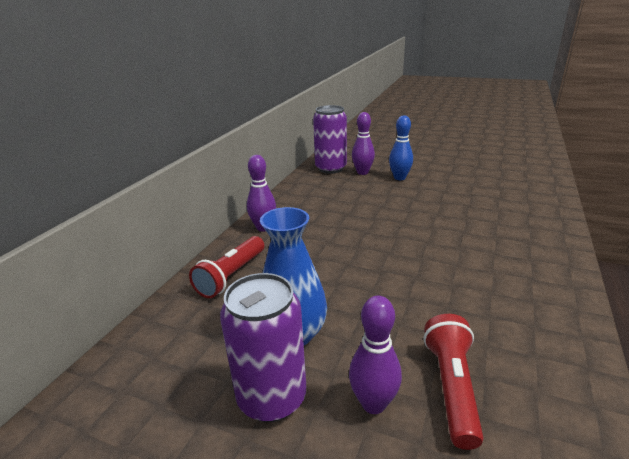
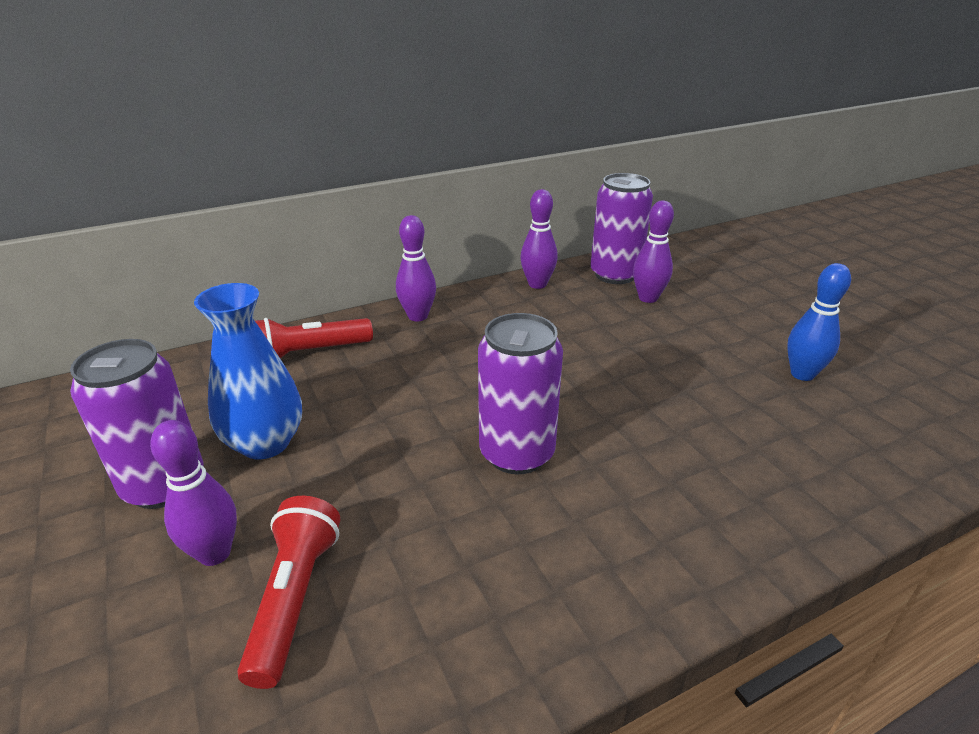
camera: 40 degrees right, 5 degrees up
blue bowling pin [389,115,413,180] -> blue bowling pin moved to [787,263,851,381]
red flashlight [424,314,484,450] -> red flashlight turned 45 degrees counterclockwise [237,496,340,689]
none -> purple can [478,313,563,474]
none -> purple bowling pin [520,189,558,289]

